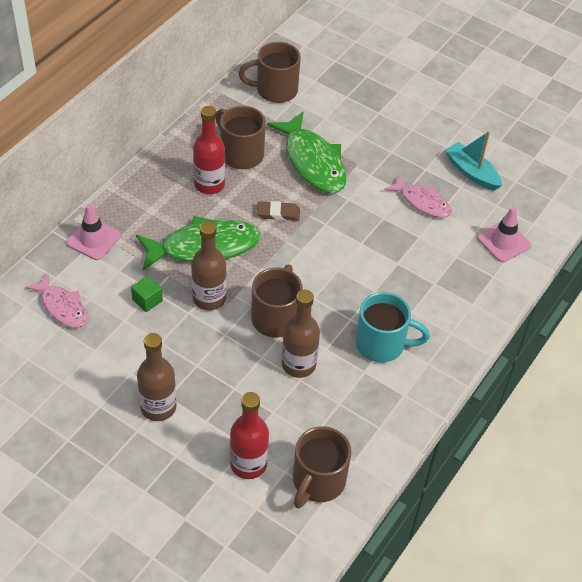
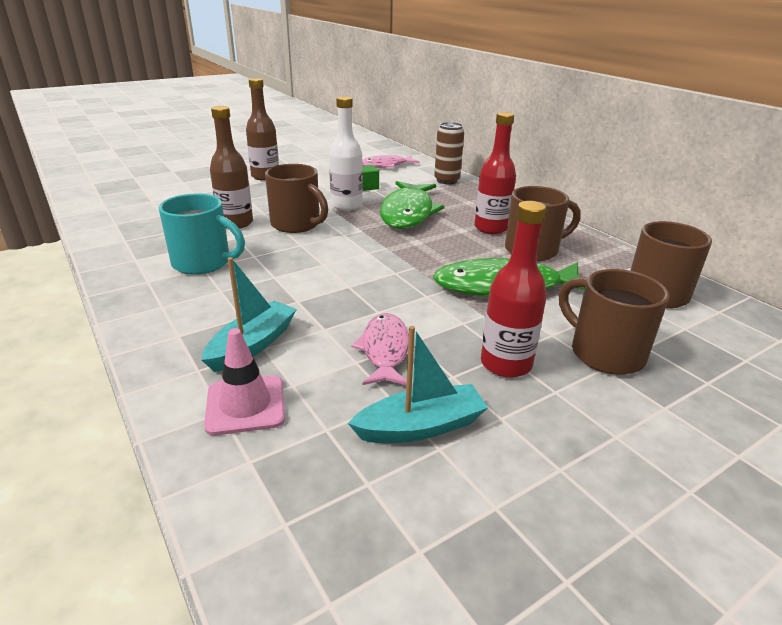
camera: 115 degrees right, 20 degrees down
pink traffic cone [66,204,121,260] -> brown can [434,122,464,184]
brown bottle [191,222,227,310] -> white bottle [329,96,363,210]
red bottle [230,392,269,479] -> red bottle moved to [481,201,547,378]
brown eraser [257,201,300,221] -> none
brown mug [293,426,351,508] -> brown mug moved to [559,269,669,375]
turquoise mug [356,292,430,363] -> turquoise mug turned 105 degrees counterclockwise [158,194,245,275]
pink fish [384,175,452,218] -> pink fish turned 120 degrees clockwise [351,313,409,385]
none -> turquoise boat [202,257,297,372]

